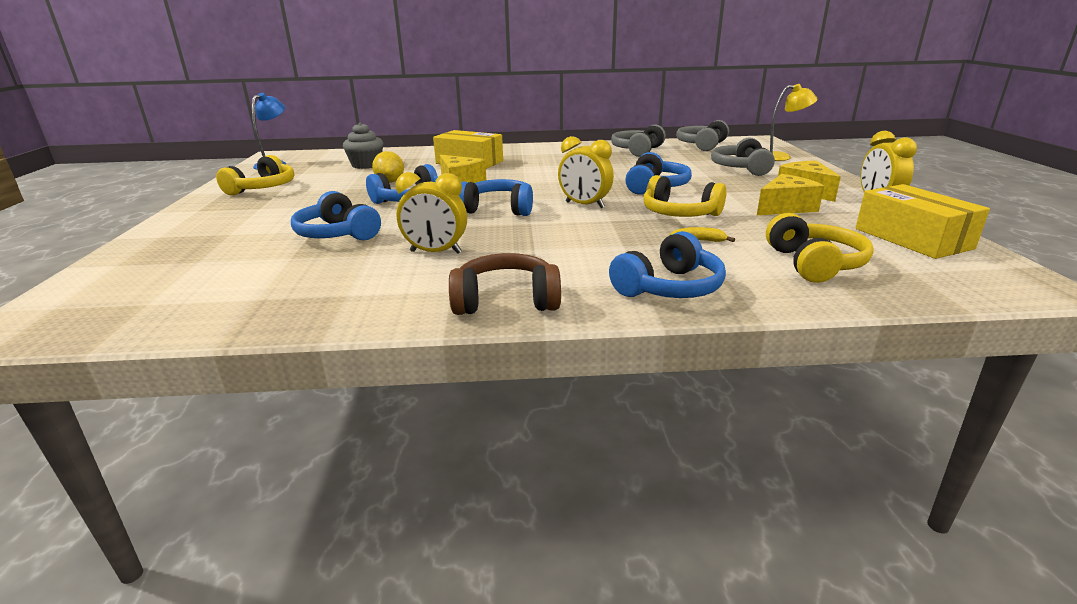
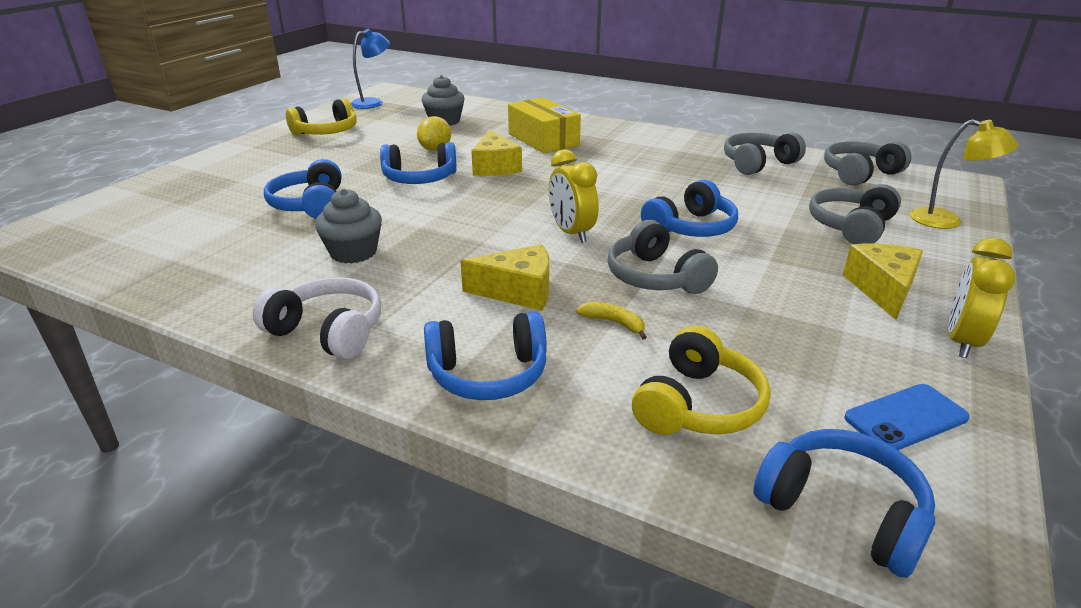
camera: 30 degrees right, 5 degrees up
yellow clock [396,172,467,254] -> grey cupcake [315,189,382,264]
brown headphones [449,253,561,315] -> white headphones [253,277,381,359]
blue headphones [459,179,533,216] -> blue headphones moved to [753,429,935,578]
yellow headphones [644,175,726,217] -> grey headphones [608,220,718,294]
yellow cheese [757,174,824,215] -> yellow cheese moved to [460,244,549,311]
yellow box [855,184,990,259] -> blue phone [844,384,970,450]

